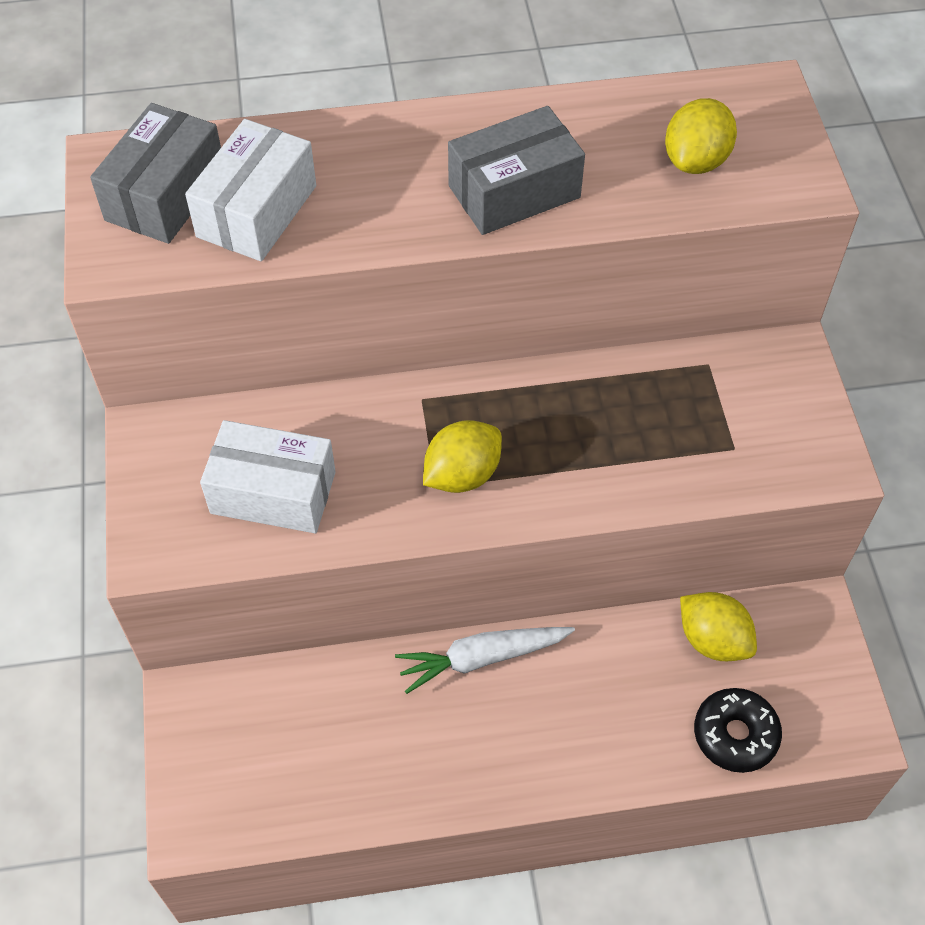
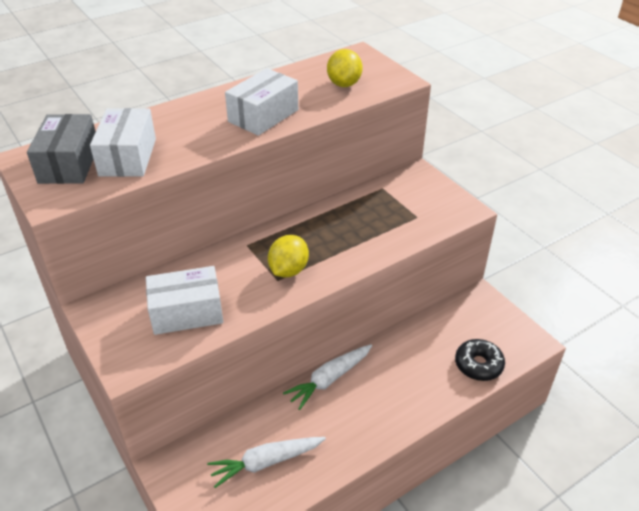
camera: 25 degrees left, 15 degrees down
grey box [448,106,585,235] -> white box [225,68,298,136]
yellow lemon [680,592,757,661] -> none
none -> white carrot [207,437,326,488]

